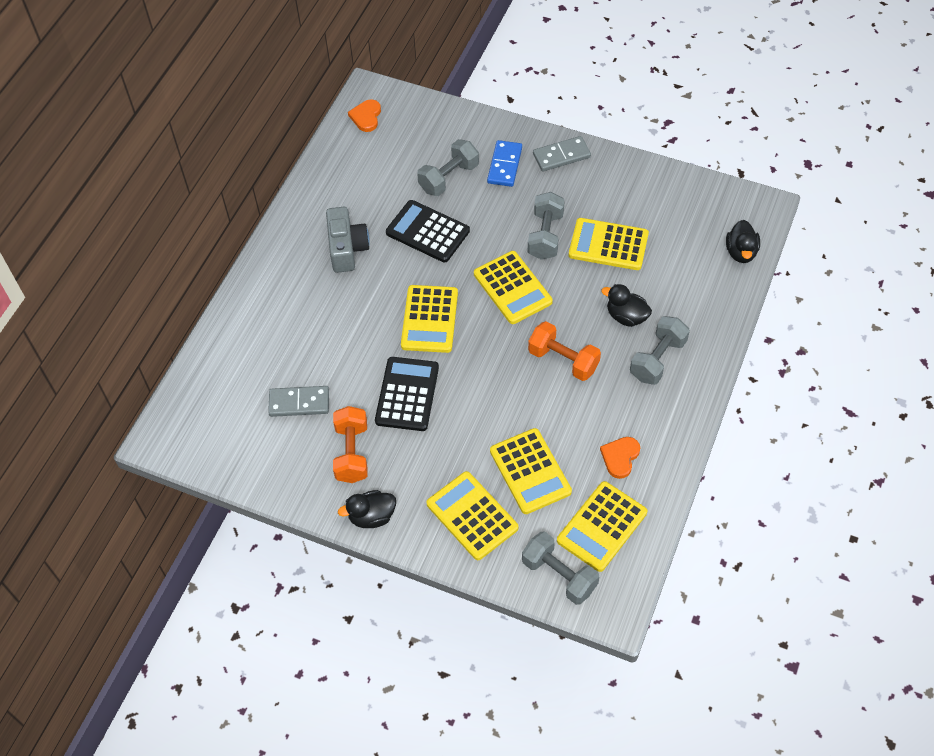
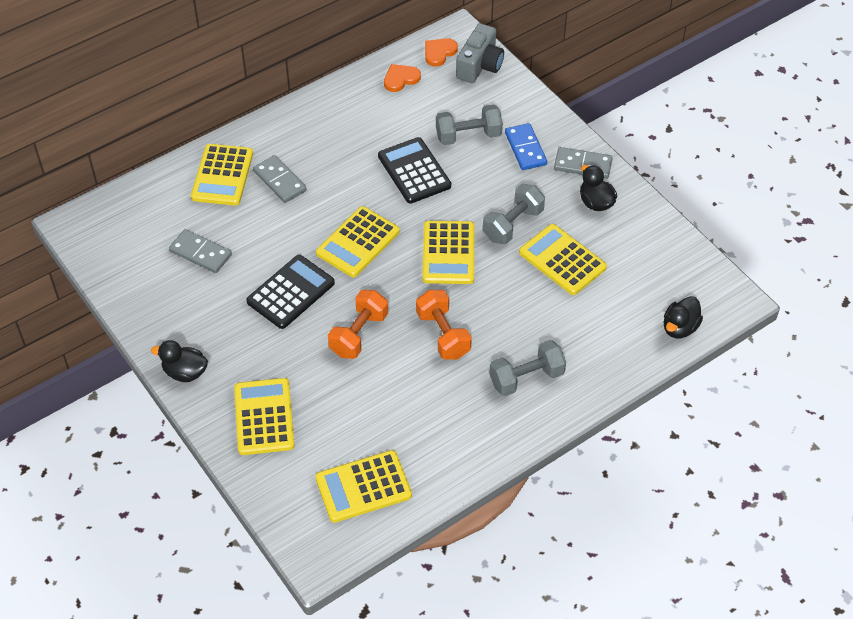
camera: 30 degrees right, 5 degrees down
grey camera [326,207,370,273] -> grey camera moved to [456,23,504,83]
orange dumbbell [333,406,368,483] -> orange dumbbell moved to [328,290,388,359]
blue domino [487,140,522,187] -> blue domino turned 60 degrees counterclockwise [505,123,547,170]
yellow calculator [490,428,572,514] -> yellow calculator moved to [191,144,253,206]
grey dumbbell [522,531,599,605] -> none
orange heart [600,437,640,479] -> orange heart moved to [384,64,421,92]
black duck [601,284,652,327] -> black duck moved to [580,165,617,211]
none -> grey domino [253,155,307,203]

